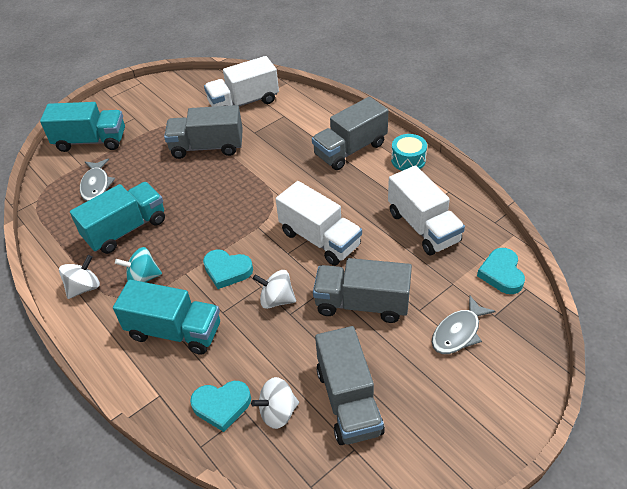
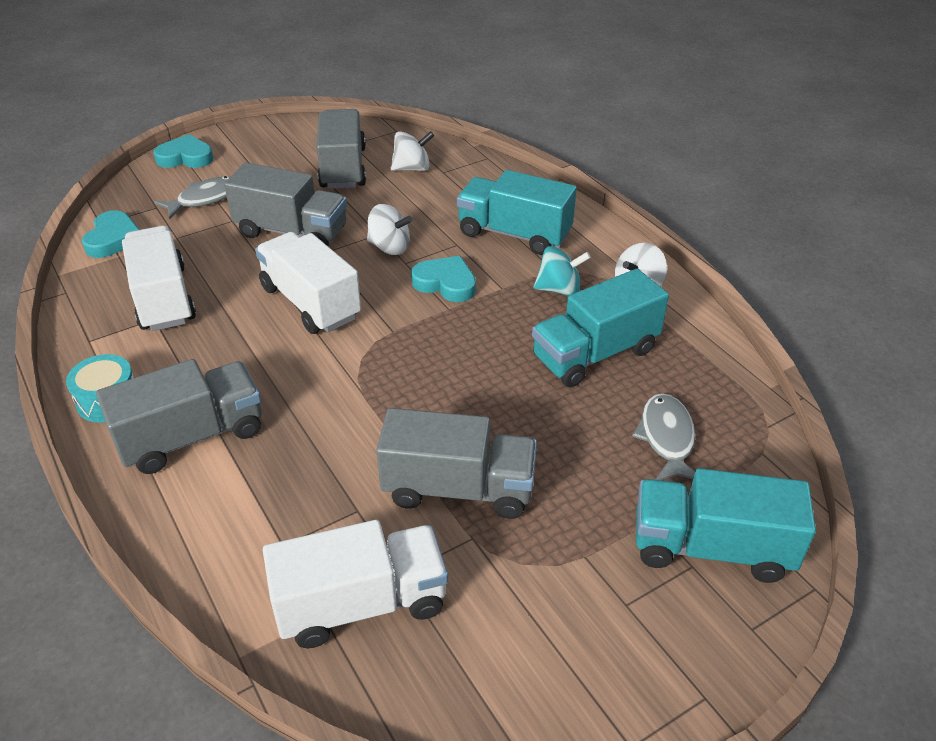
camera: 175 degrees left, 5 degrees down
turquoise heart [190,381,251,432] -> turquoise heart moved to [153,134,213,168]

